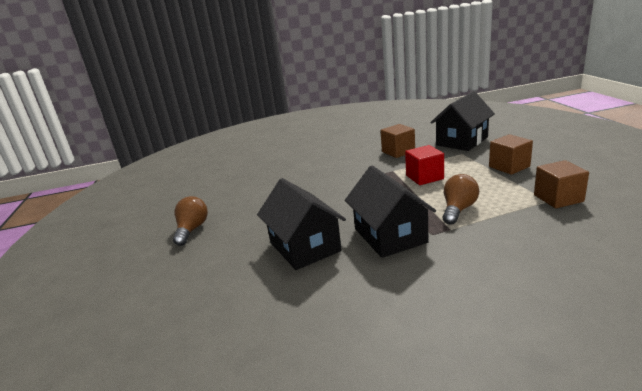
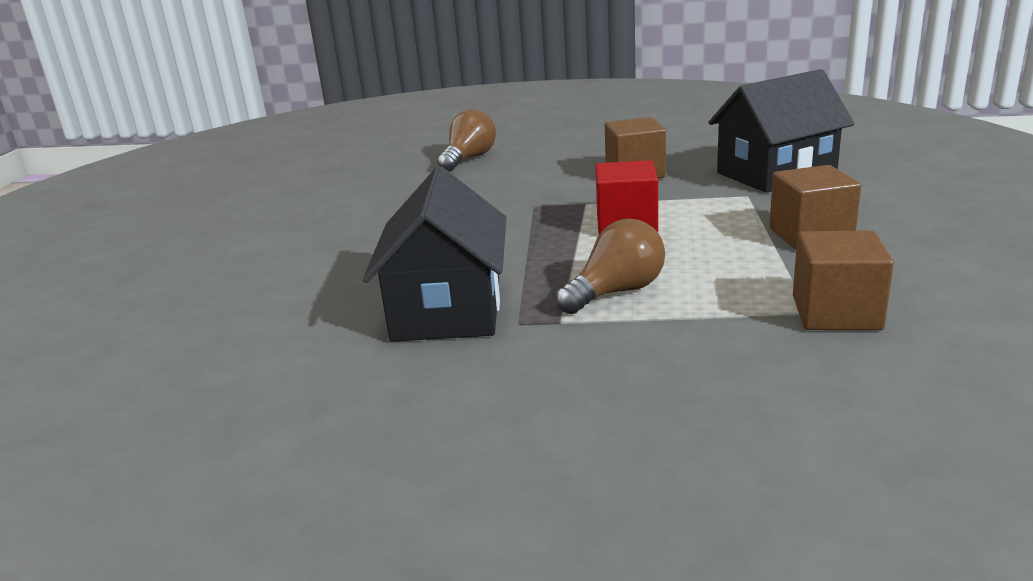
camera: 20 degrees right, 0 degrees up
brown light bulb [173,196,208,246] -> brown light bulb moved to [438,109,496,171]
black house [257,178,346,270] -> none

